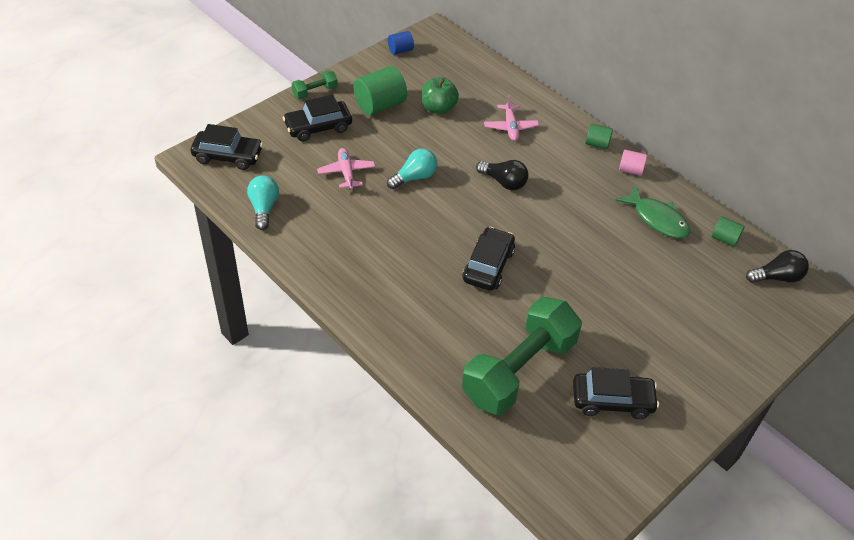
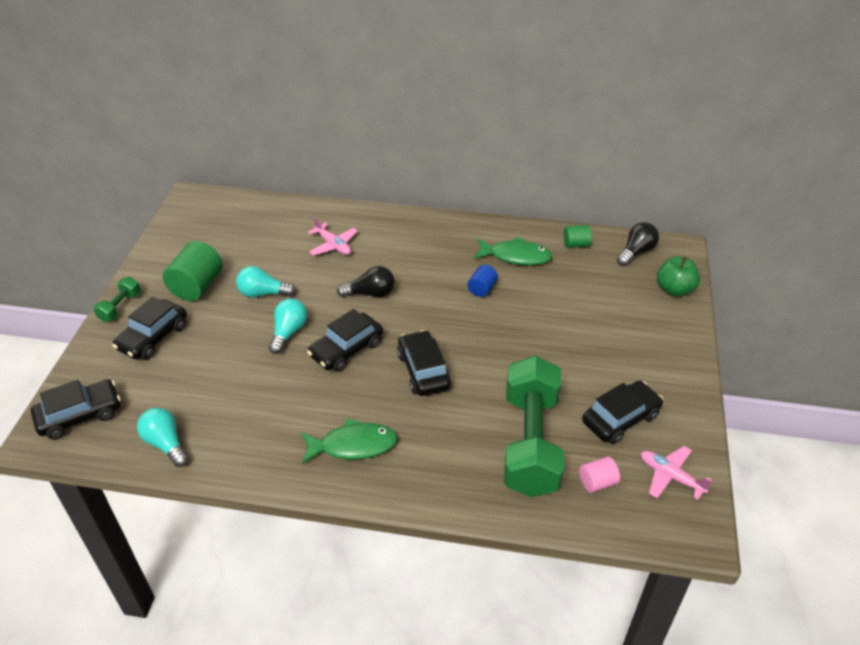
camera: 35 degrees left, 5 degrees down
pink plane [317,148,375,190] -> pink plane moved to [641,446,712,500]
blue cylinder [388,31,414,55] -> blue cylinder moved to [468,265,498,297]
green apple [421,77,459,114] -> green apple moved to [657,256,700,297]
green cylinder [585,124,613,149] -> none
pink cylinder [619,150,647,176] -> pink cylinder moved to [579,456,620,493]
none -> turquoise light bulb [236,266,296,298]
none -> green fish [301,418,397,464]
none -> black car [307,309,383,372]

